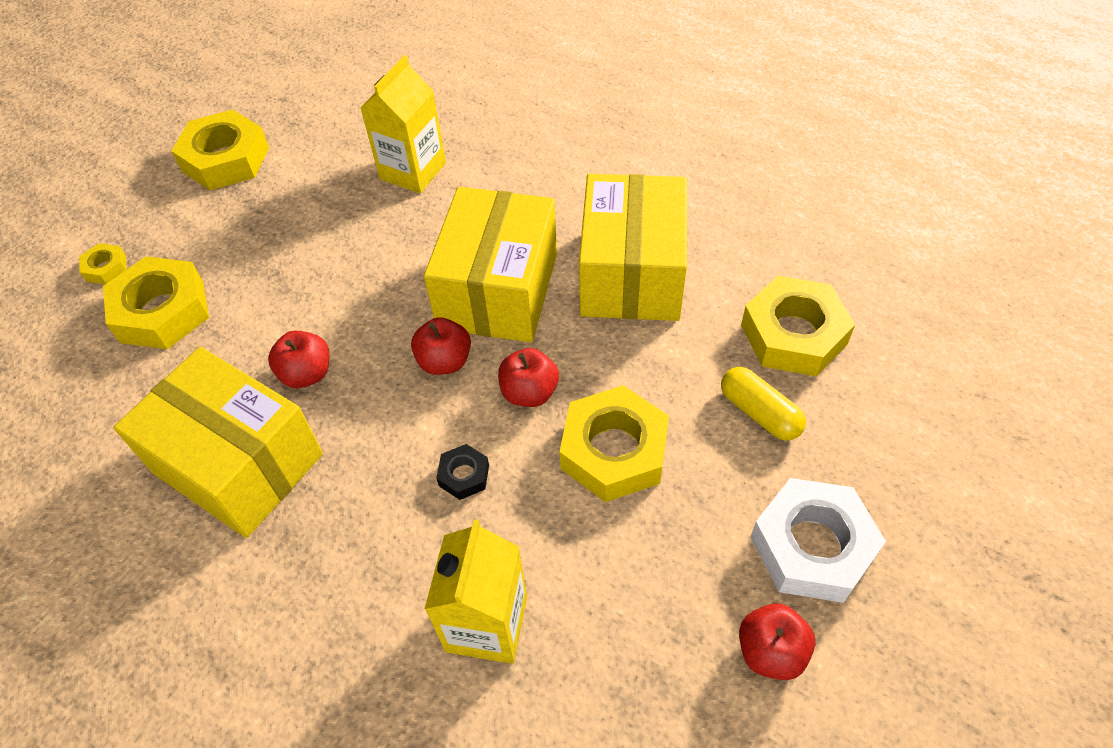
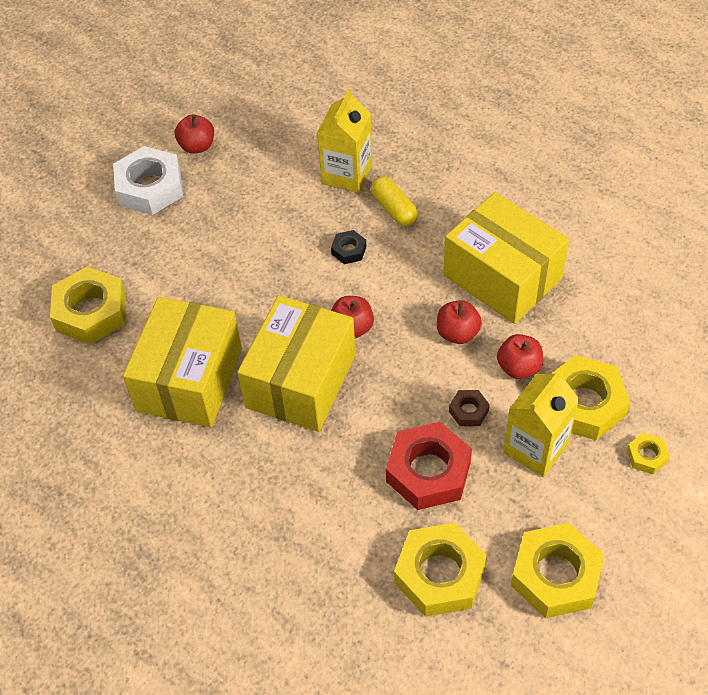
camera: 170 degrees left, 0 degrees up
yellow carton [361,55,446,193] -> yellow carton moved to [503,369,579,477]
red apple [498,348,559,407] -> red apple moved to [497,334,543,379]
yellow nut [560,385,669,502] -> yellow nut moved to [394,523,487,617]
yellow capsule [721,367,806,441] -> yellow capsule moved to [371,176,418,226]
none -> red nut [386,422,472,510]
none -> brown nut [449,390,490,426]

